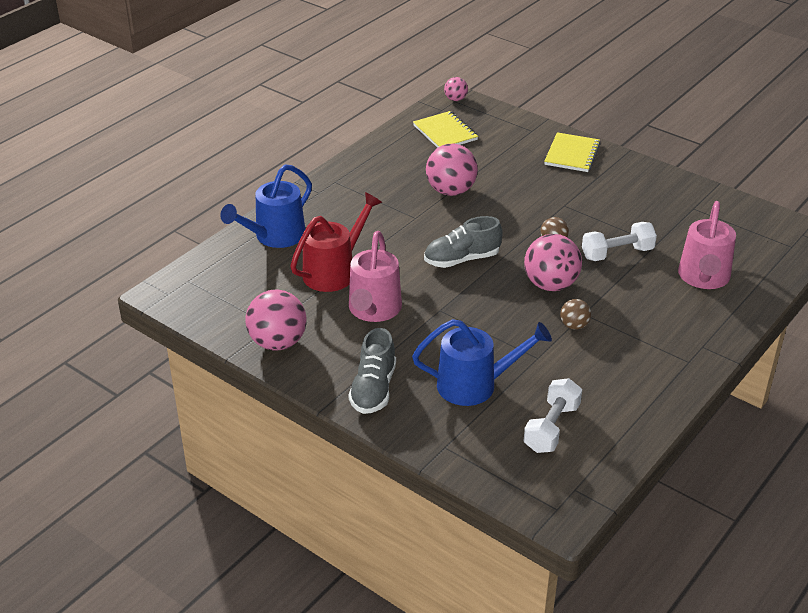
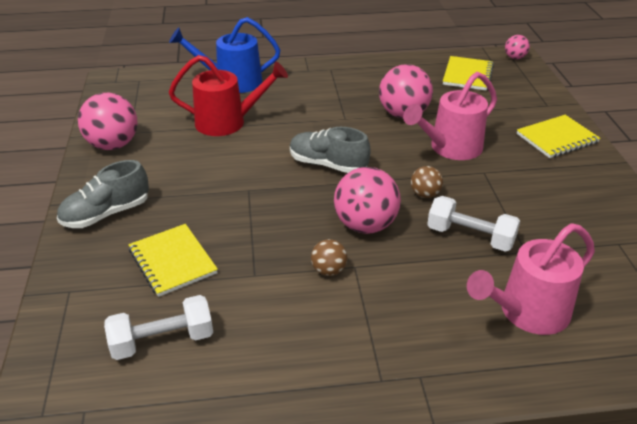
camera: 45 degrees right, 0 degrees up
pink watering can [349,231,402,322] -> pink watering can moved to [403,72,497,160]
blue watering can [412,319,552,406] -> yellow notebook [128,224,218,297]

